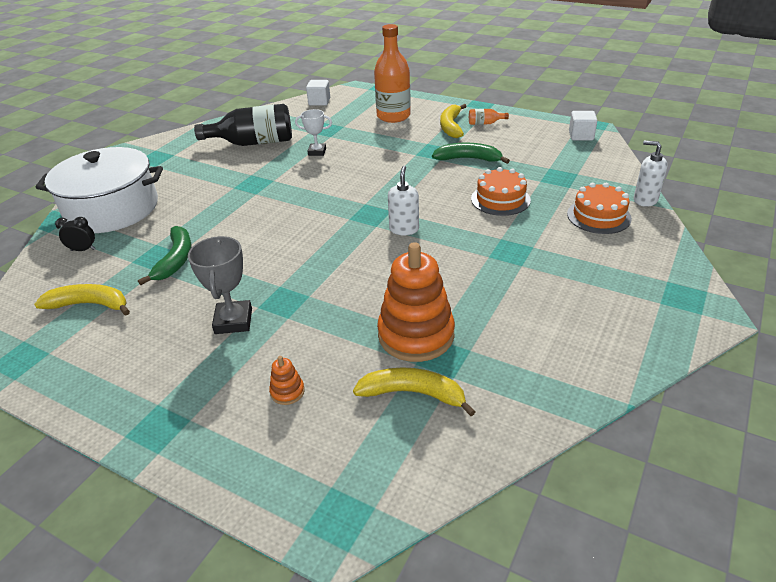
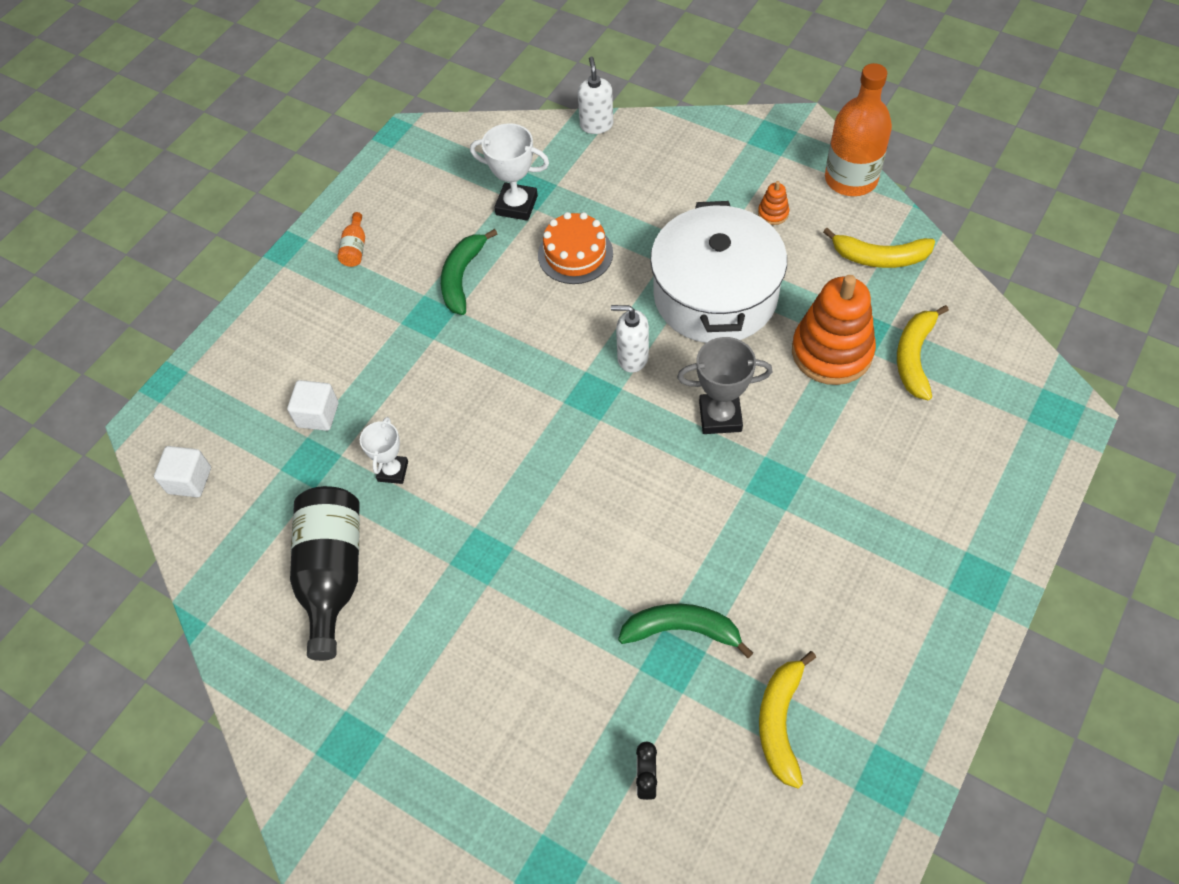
camera: 85 degrees left, 20 degrees up
white pot [35,147,163,233] -> white pot moved to [650,201,787,343]
grey trophy [188,236,252,334] -> grey trophy moved to [677,337,773,434]
orange stacking toy [269,356,305,405] -> orange stacking toy moved to [758,181,789,225]
orange bottle [374,24,411,123] -> orange bottle moved to [825,63,892,196]
yellow banana [440,104,467,138] -> yellow banana moved to [823,228,935,268]
orange cake [567,183,632,234] -> none
white cube [569,111,597,141] -> white cube moved to [287,380,338,431]
white soap dispenser [634,140,668,207] -> white soap dispenser turned 135 degrees clockwise [578,57,613,134]
none -> white trophy [470,123,549,221]

